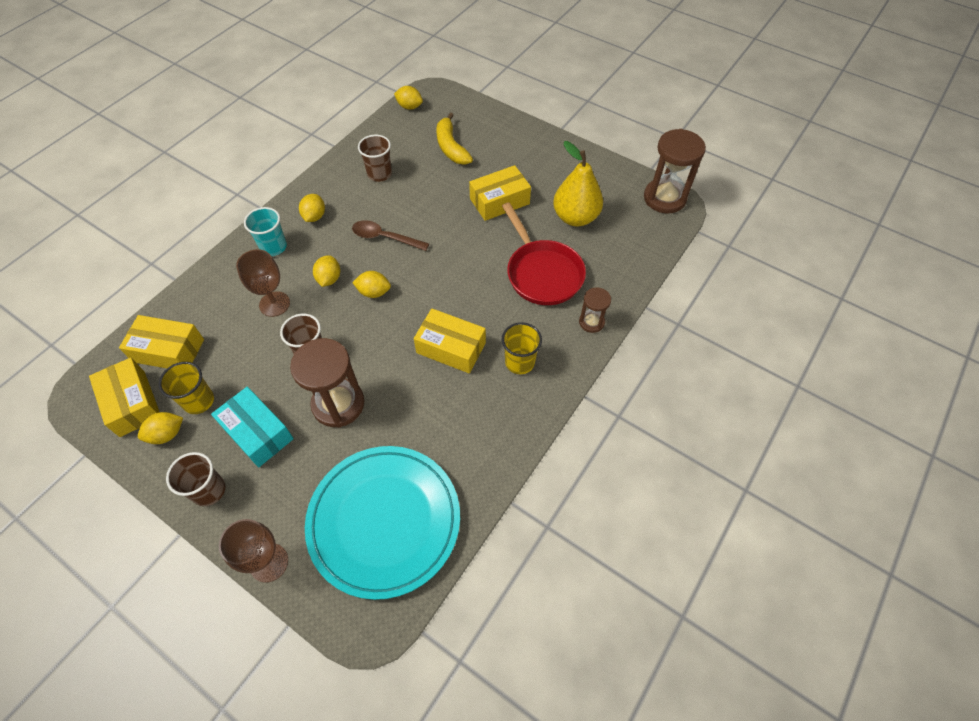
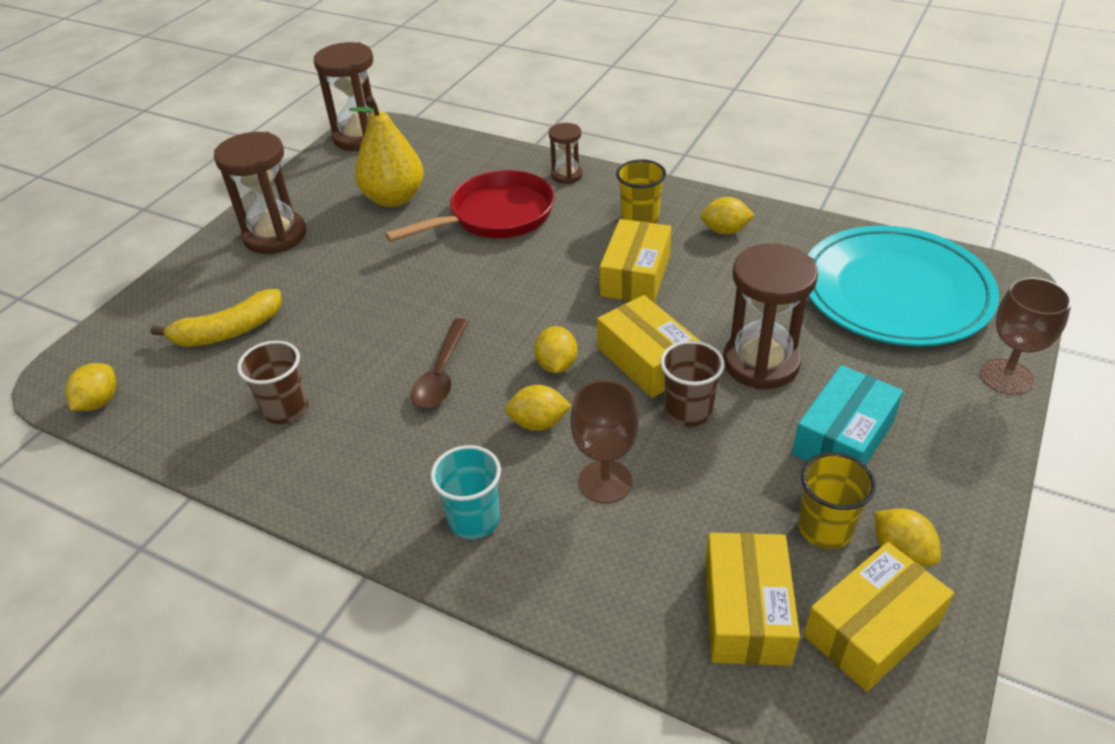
camera: 95 degrees left, 15 degrees down
brown cup [166,452,225,506] -> none
yellow lemon [299,194,325,222] -> yellow lemon moved to [700,197,755,235]
yellow box [469,165,531,221] -> yellow box moved to [597,295,701,398]
none -> brown hourglass [214,132,306,254]

